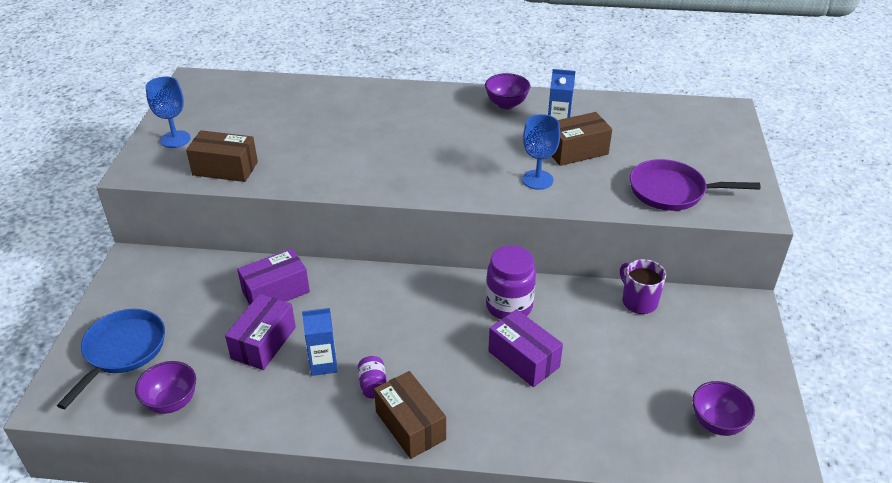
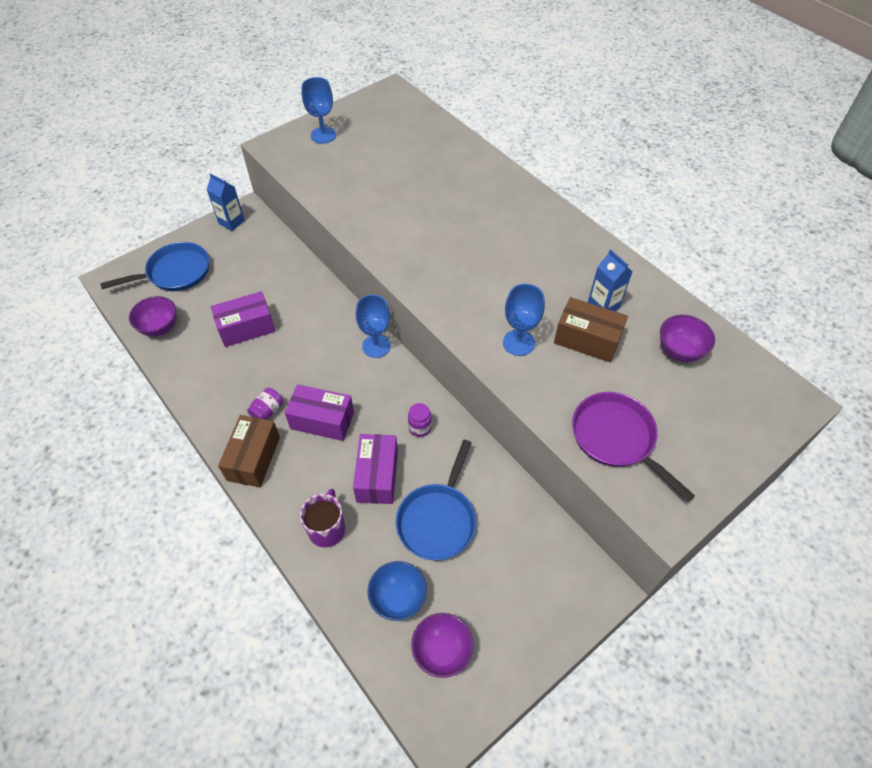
camera: 45 degrees right, 15 degrees up
brown box [186,130,258,182] -> none
purple box [237,248,310,304] -> purple box moved to [285,384,354,441]
blue carton [302,308,338,376] -> blue carton moved to [207,173,245,231]
purple bowl [485,73,530,109] -> purple bowl moved to [660,315,715,362]
purple jar [486,245,536,319] -> purple jar [408,403,432,437], size x0.51
purple mug [620,259,666,314] -> purple mug moved to [300,488,345,547]
none -> blue goblet [356,295,391,358]
none -> blue bowl [367,561,427,621]
none -> blue pan [396,440,476,561]

